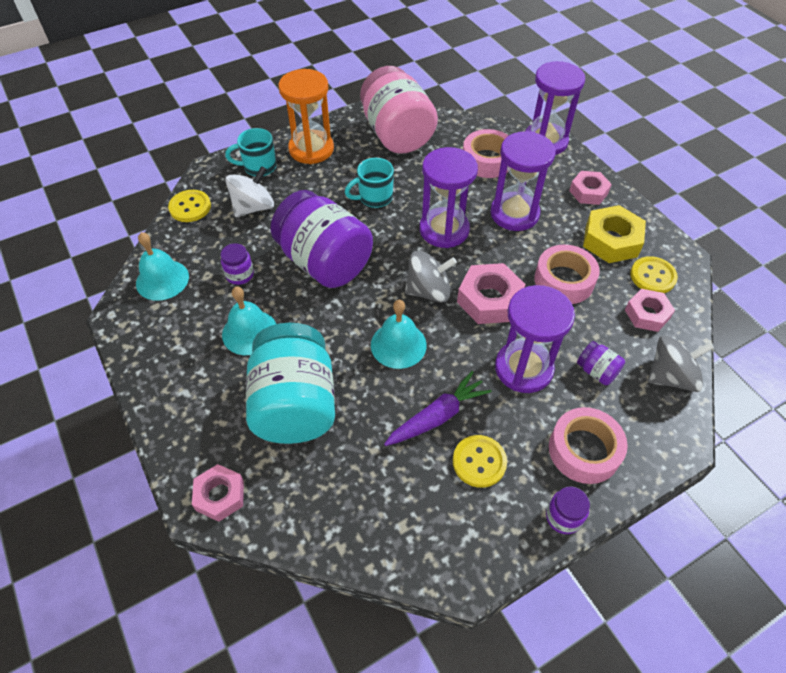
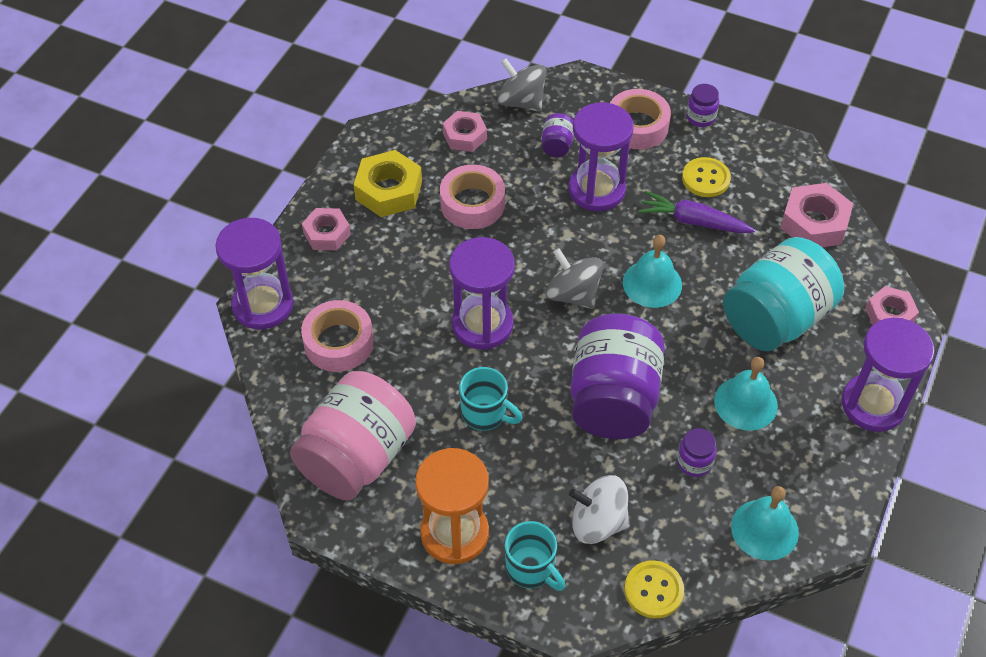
camera: 125 degrees left, 0 degrees up
pink nut [457,263,526,324] -> pink nut moved to [780,183,853,247]
purple hourglass [490,131,556,231] -> purple hourglass moved to [842,318,935,432]
yellow button [630,256,678,293] -> none

